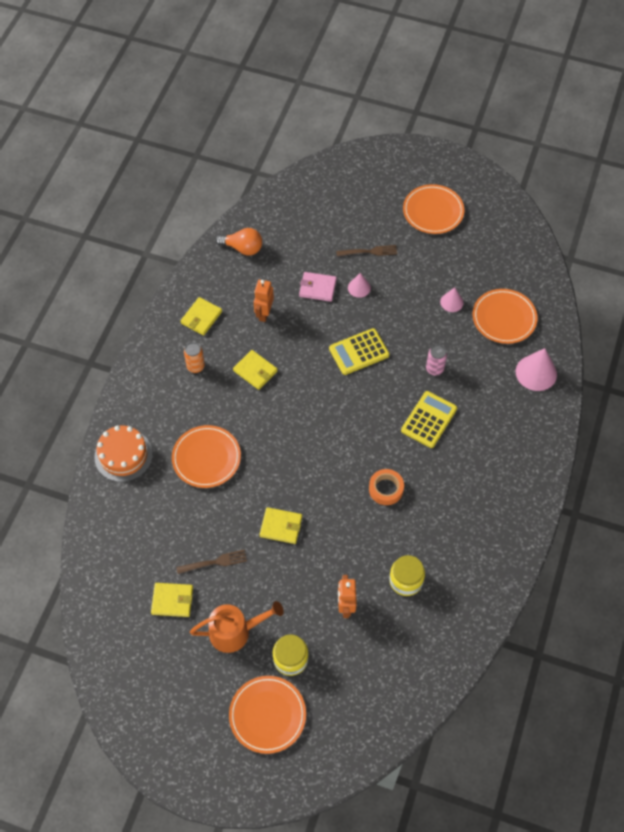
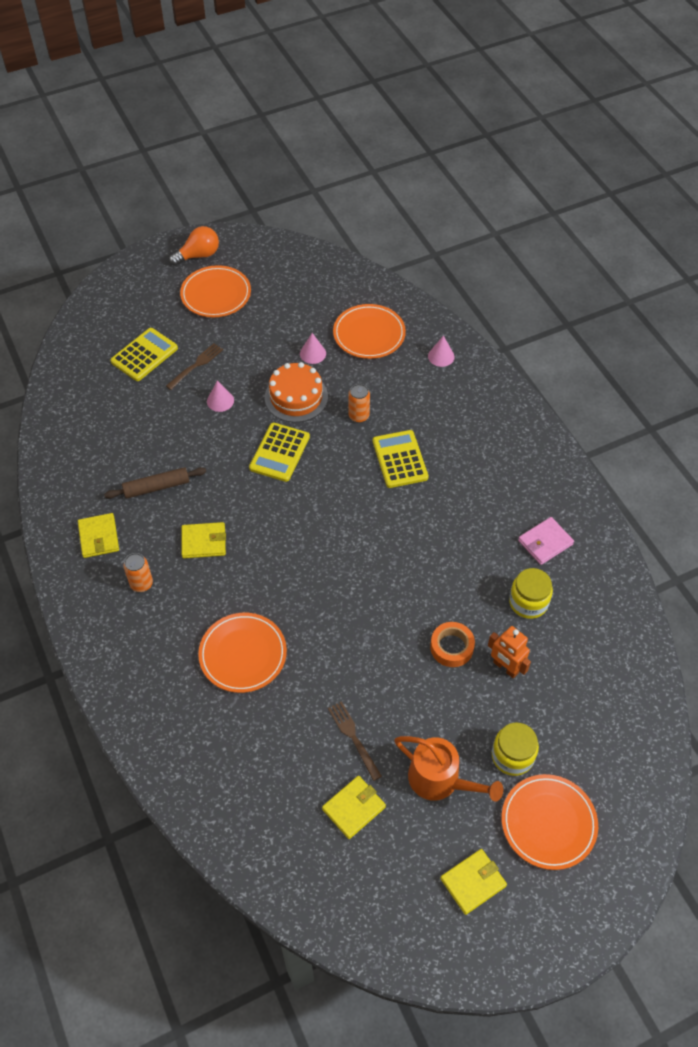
camera: 45 degrees left, 5 degrees down
orange cake [94,425,153,482] -> orange cake moved to [265,362,328,422]
brown fork [176,550,247,574] -> brown fork turned 60 degrees counterclockwise [328,701,382,781]
orange watering can [190,601,284,653] -> orange watering can turned 90 degrees clockwise [394,736,503,802]
orange light bulb [216,228,262,256] -> orange light bulb moved to [169,226,219,266]
orange robot [254,279,274,322] -> brown rolling pin [104,467,206,499]
yellow wallet [260,507,302,544] -> yellow wallet moved to [440,849,507,915]
pink wallet [299,272,337,302] -> pink wallet moved to [518,517,574,565]
orange tape [369,469,404,505] -> orange tape moved to [430,622,475,667]
pink can [426,345,447,375] -> orange can [348,384,370,423]
pink cone [516,348,557,391] -> pink cone [428,335,455,367], size x0.58
none -> yellow calculator [110,328,178,381]

